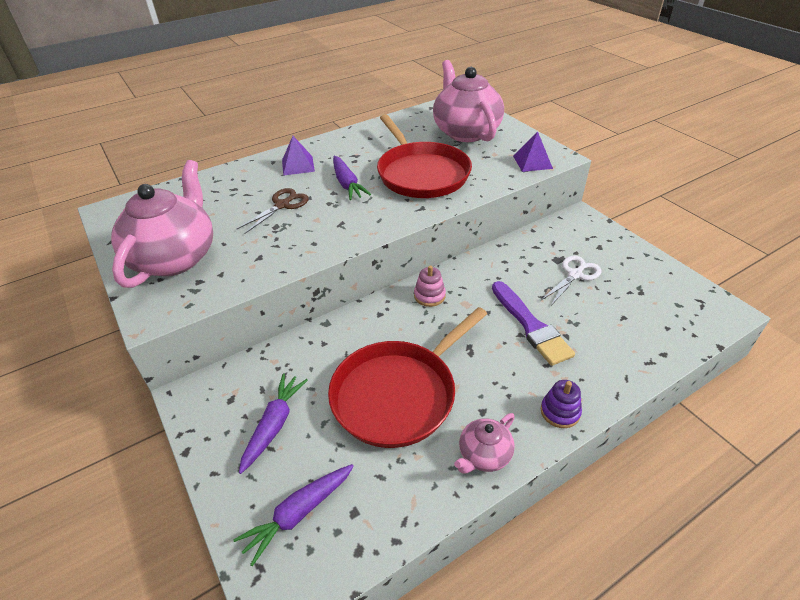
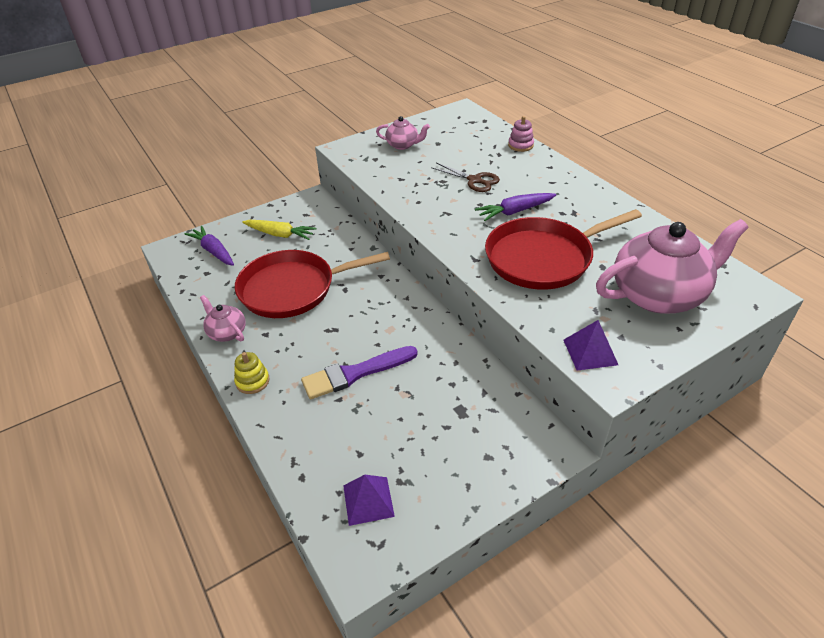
camera: 90 degrees right, 0 degrees up
pink teapot [111,160,213,288] -> pink teapot [376,116,430,150], size x0.48
purple carrot [239,373,308,474] -> yellow carrot [242,220,316,240]
purple pyramid [282,136,315,176] -> purple pyramid moved to [343,474,395,526]
red pan [328,307,487,448] -> red pan turned 60 degrees counterclockwise [235,250,390,318]
pink stacking toy [414,266,446,307] -> pink stacking toy moved to [508,116,534,152]
white scissors [541,256,602,307] -> none
purple stacking toy [541,380,582,428] -> yellow stacking toy [234,352,269,394]

